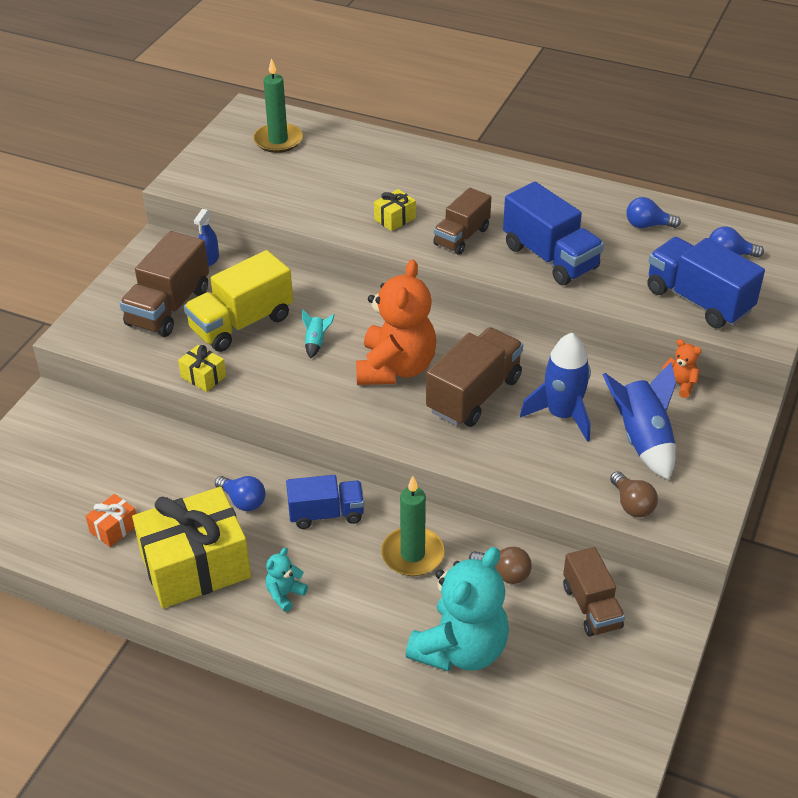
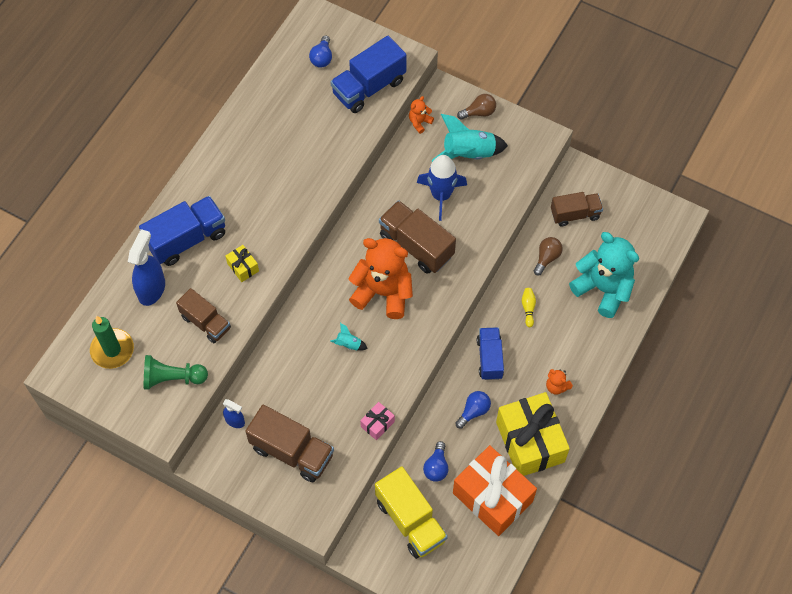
camera: 85 degrees left, 20 degrees up
orange gift [85,494,136,547] -> orange gift [453,445,537,536], size x2.35
yellow gift [178,345,226,392] -> pink gift [360,402,395,440]
yellow truck [184,250,293,352] -> yellow truck moved to [375,466,448,559]
turquoise teddy bear [266,548,308,612] -> orange teddy bear [546,369,573,395]
green candle [381,476,445,576] -> yellow bowling pin [522,288,536,327]
brown truck [433,188,491,255] -> brown truck moved to [176,288,231,343]
blue truck [503,182,604,285] -> blue truck moved to [139,196,225,266]
blue rocket [602,362,676,480] -> turquoise rocket [432,114,508,162]
brown light bulb [610,471,658,517] -> brown light bulb moved to [457,94,496,120]
blue light bulb [626,197,681,228] -> blue light bulb moved to [423,441,448,482]
none -> blue spray bottle [128,229,165,306]
none -> green pawn [144,355,208,390]

